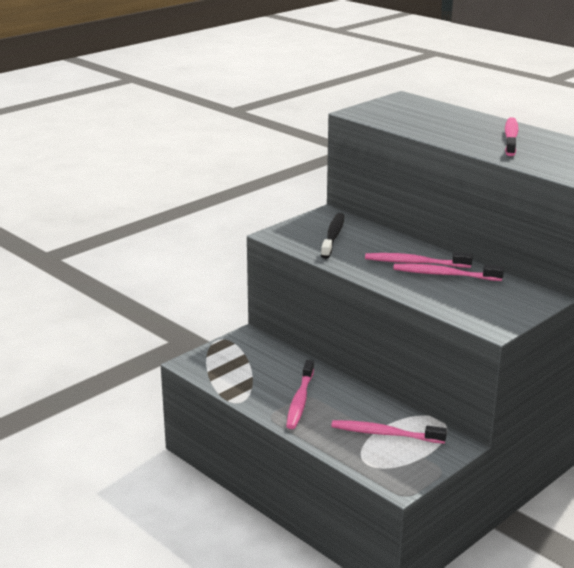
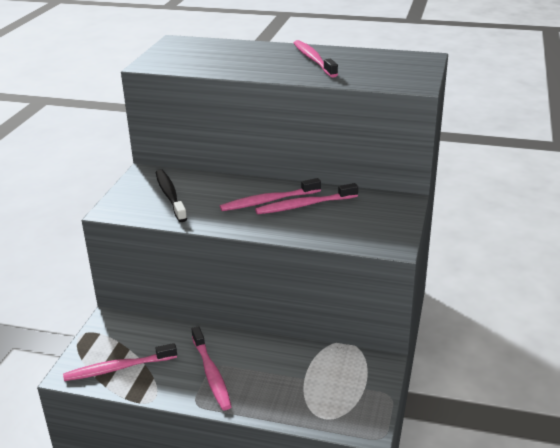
camera: 30 degrees left, 5 degrees up
pink toothbrush [331,420,447,444] -> pink toothbrush moved to [63,343,177,381]

